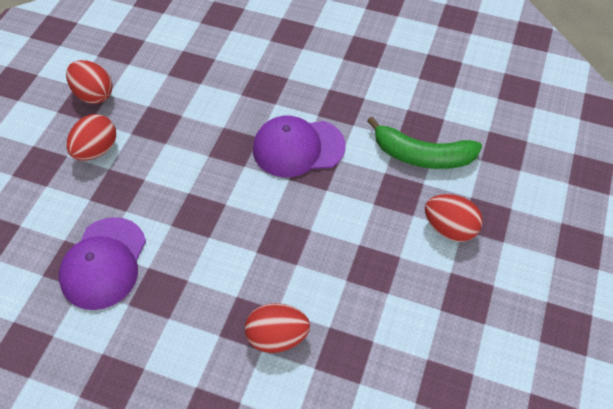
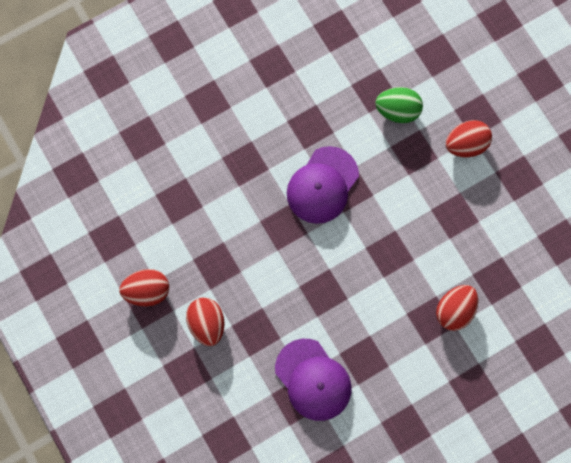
camera: 50 degrees left, 20 degrees up
green banana [367,117,482,169] -> green egg [375,87,423,123]

